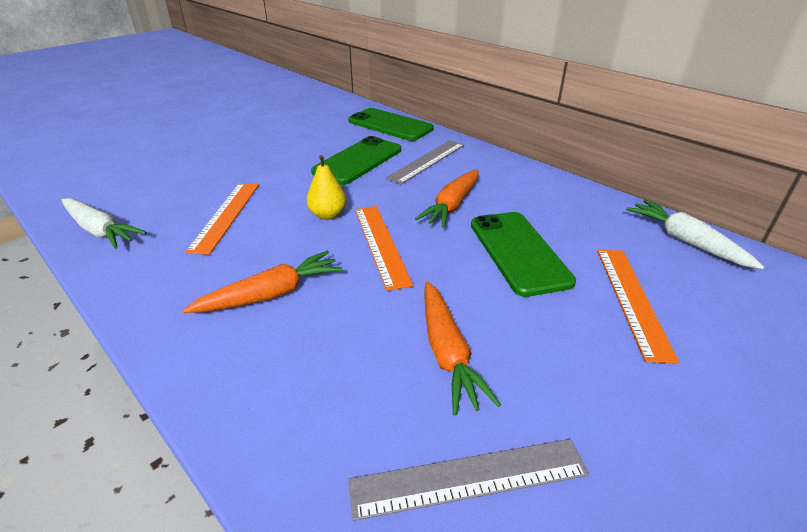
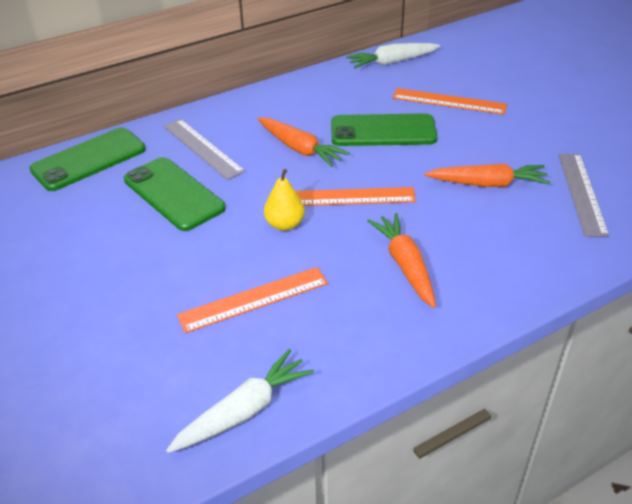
camera: 75 degrees left, 5 degrees up
orange ruler [185,183,259,255] -> orange ruler turned 45 degrees counterclockwise [177,267,328,333]

